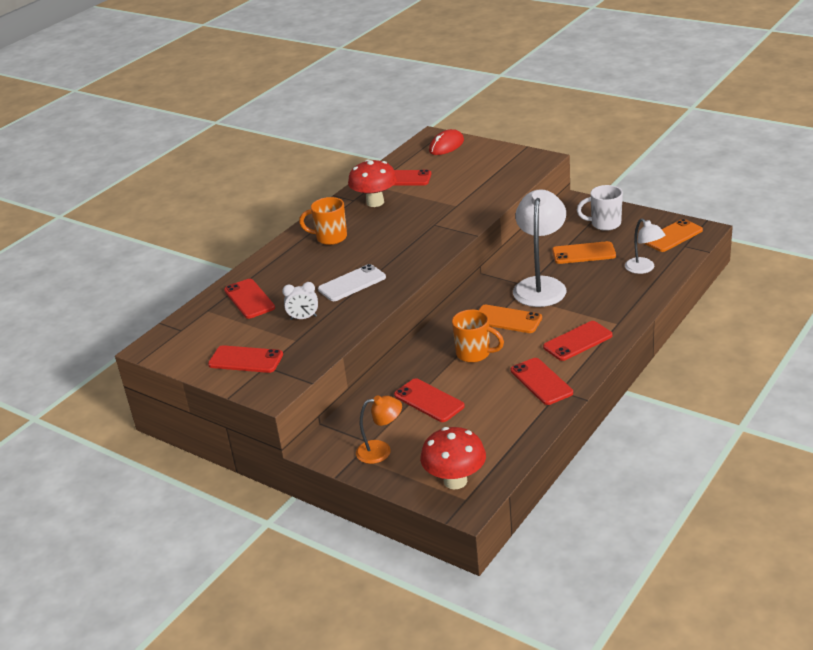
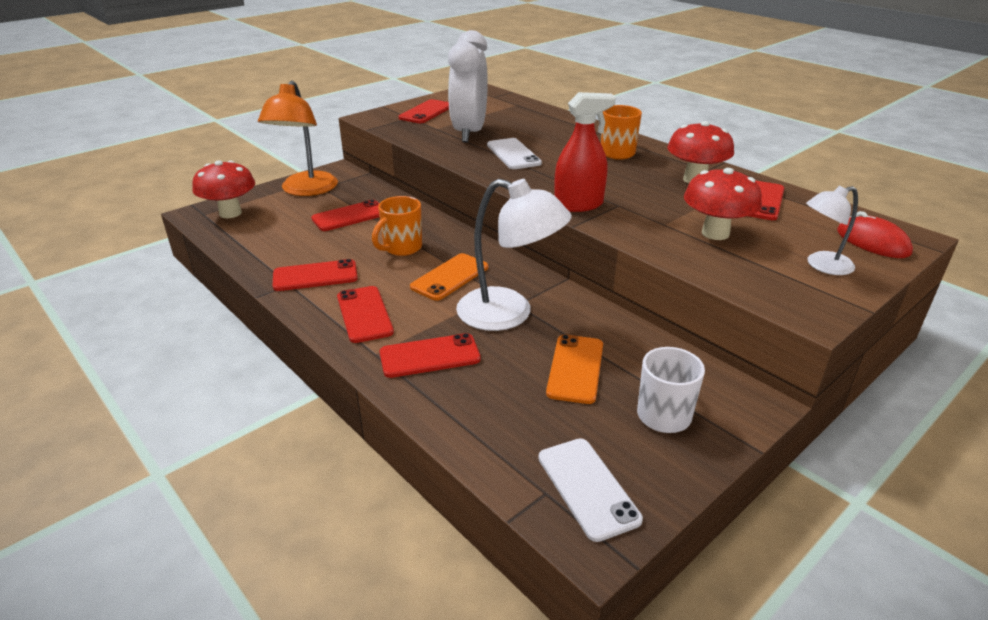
camera: 100 degrees right, 0 degrees up
red phone [224,279,275,319] -> red phone moved to [379,333,481,378]
white clock [282,282,318,320] -> white clock [448,30,488,142], size x2.37
orange lamp [356,395,402,464] -> orange lamp [258,81,338,196], size x1.80
white lamp [625,218,665,274] -> white lamp moved to [806,186,858,275]
orange phone [644,219,703,252] -> white phone [538,439,643,542]
none -> red spray bottle [554,92,616,212]
none -> red mushroom [684,168,762,240]

